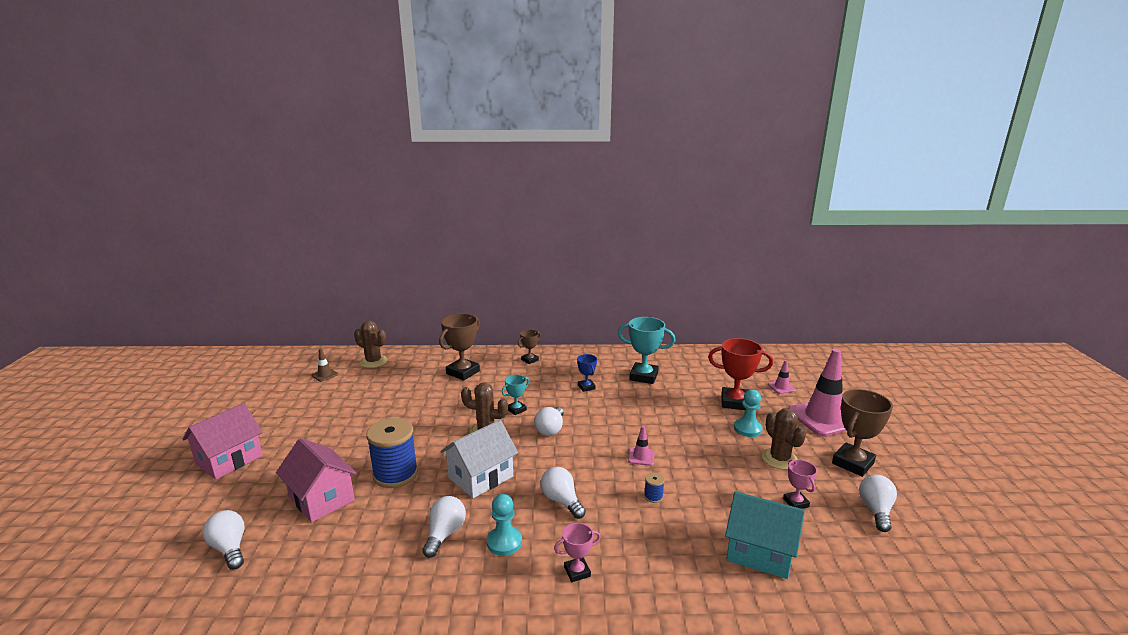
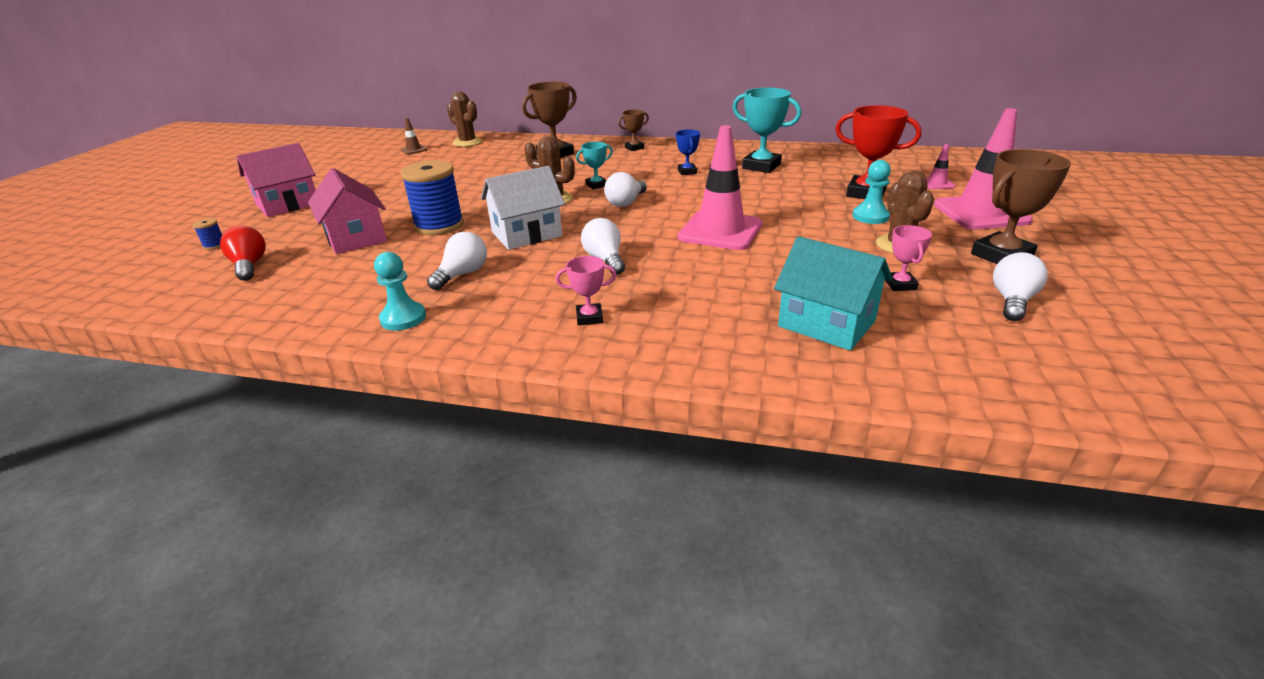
camera: 15 degrees right, 10 degrees up
white light bulb [203,510,244,570] -> red light bulb [220,225,266,281]
turquoise pawn [487,494,522,556] -> turquoise pawn moved to [374,252,426,331]
pink traffic cone [628,426,655,466] -> pink traffic cone [678,125,762,250], size x2.31
blue spool [644,473,665,503] -> blue spool moved to [193,218,222,250]

